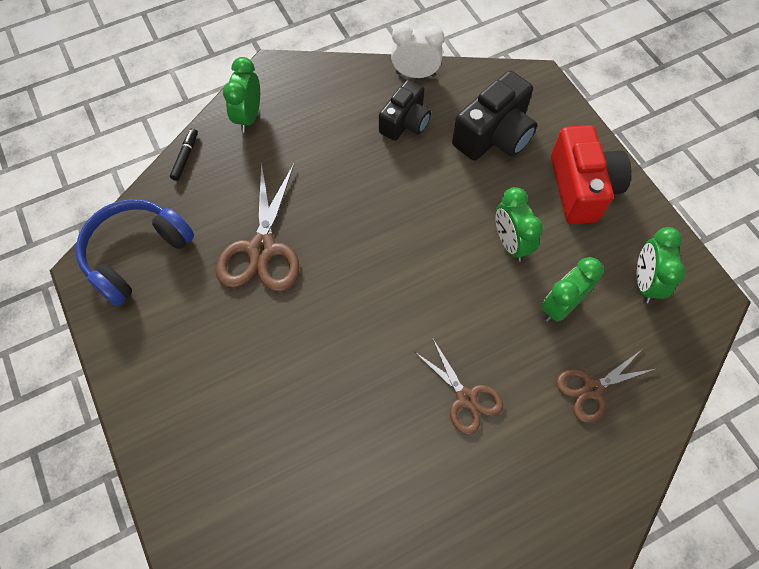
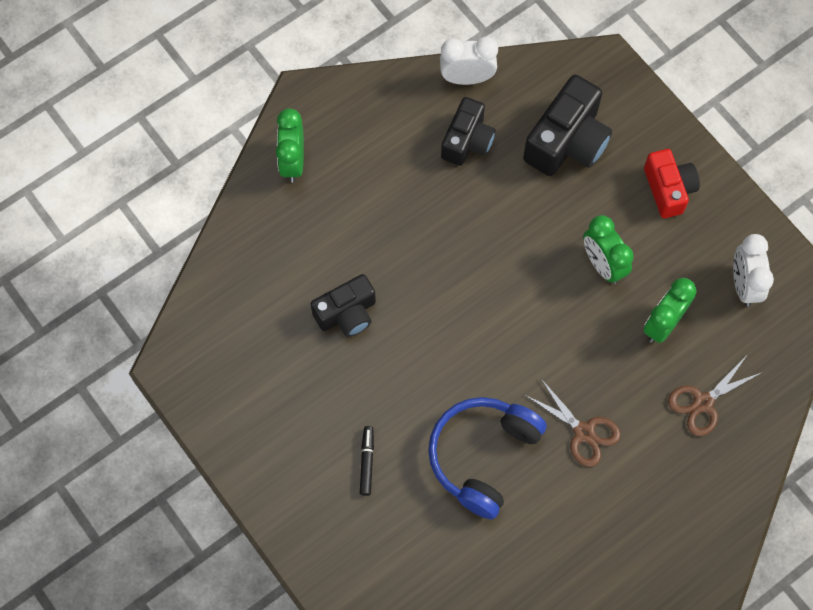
camera: 10 degrees left, 5 degrees up
blue headphones [76,199,194,306] -> blue headphones moved to [428,397,547,519]
black marker [170,128,198,181] -> black marker moved to [360,426,374,496]
brown scissors [216,162,299,292] -> black camera [311,274,376,337]
red camera [551,125,631,224] -> red camera [644,149,700,218], size x0.66
green clock [637,227,685,303] -> white clock [733,234,774,307]

